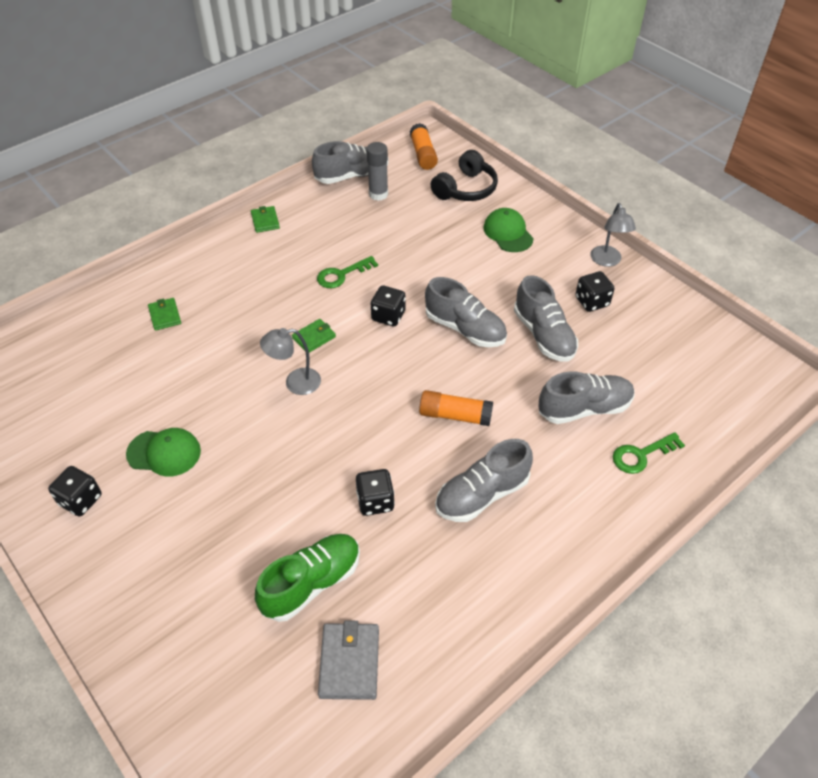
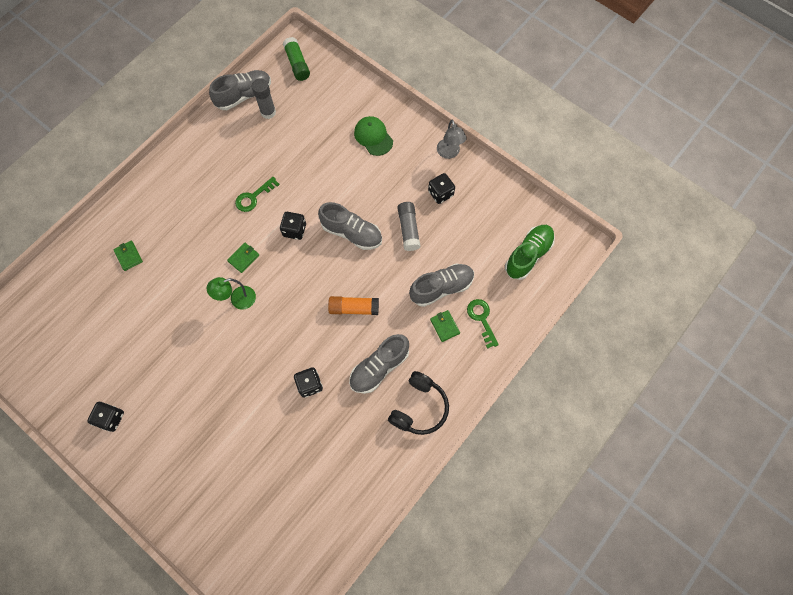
camera: 10 degrees left, 20 degrees up
green cap [126,428,201,476] -> none
green wallet [251,206,280,233] -> green wallet moved to [430,310,460,342]
green shoe [255,534,360,622] -> green shoe moved to [505,225,555,280]
grey lamp [260,328,321,395] -> green lamp [207,277,256,309]
grey wallet [318,621,379,700] -> none
orange glue stick [410,123,438,170] -> green glue stick [283,37,310,81]
black headphones [431,150,498,201] -> black headphones moved to [388,371,449,435]
grey shoe [514,275,578,362] -> grey glue stick [398,202,420,251]
green key [613,432,685,474] -> green key turned 105 degrees clockwise [467,299,499,349]

